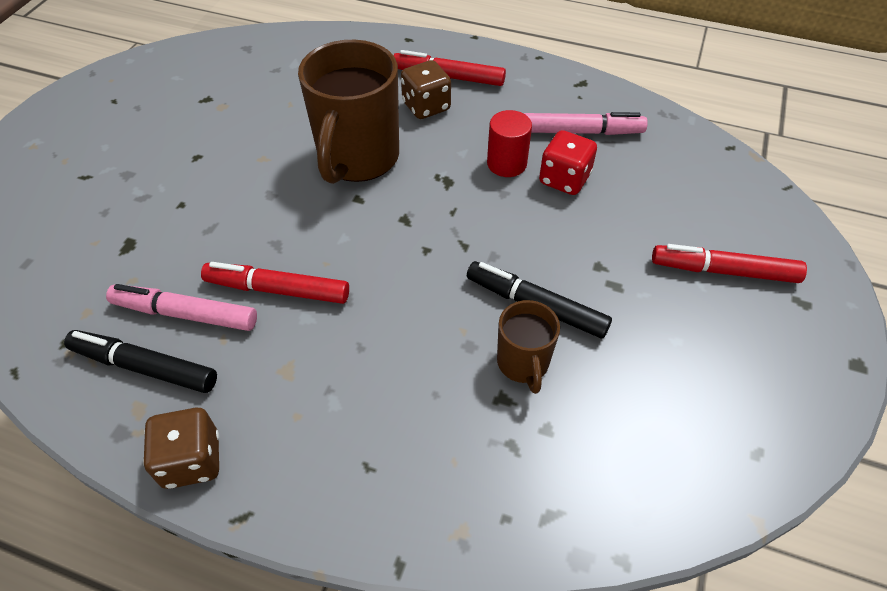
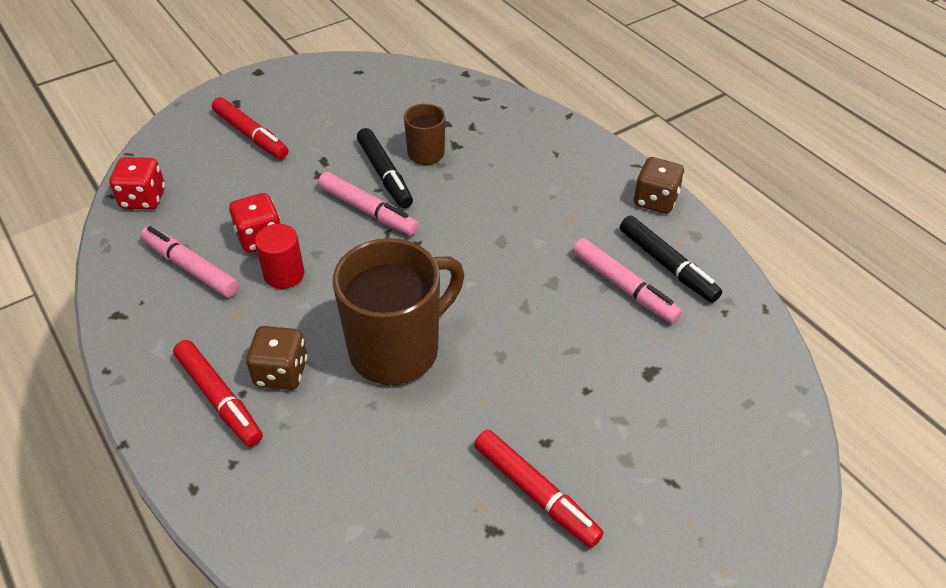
camera: 145 degrees left, 5 degrees down
red marker [201,262,349,304] -> red marker moved to [474,429,604,548]
none -> red dice [109,157,165,209]
none -> pink marker [318,172,419,235]

